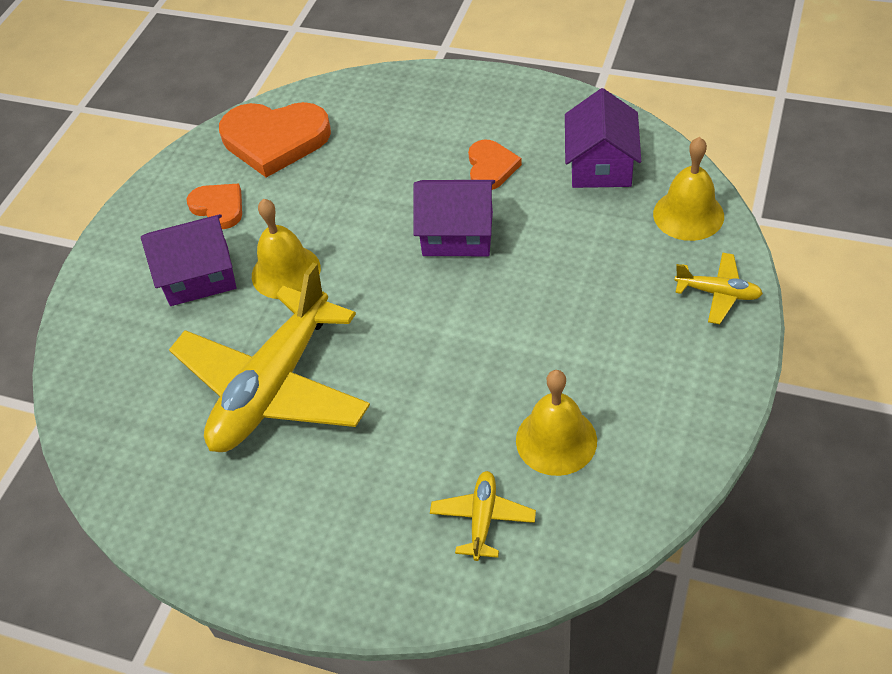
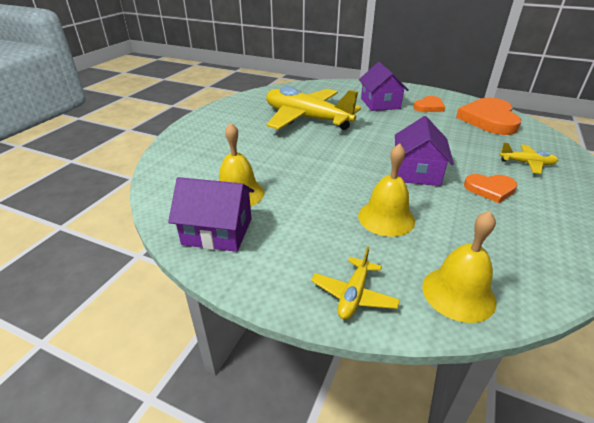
camera: 90 degrees right, 15 degrees down
yellow bell [252,199,321,299] -> yellow bell moved to [358,143,415,237]
yellow plane [430,471,536,561] -> yellow plane moved to [499,142,558,174]
purple house [565,88,641,188] -> purple house moved to [168,177,254,252]

